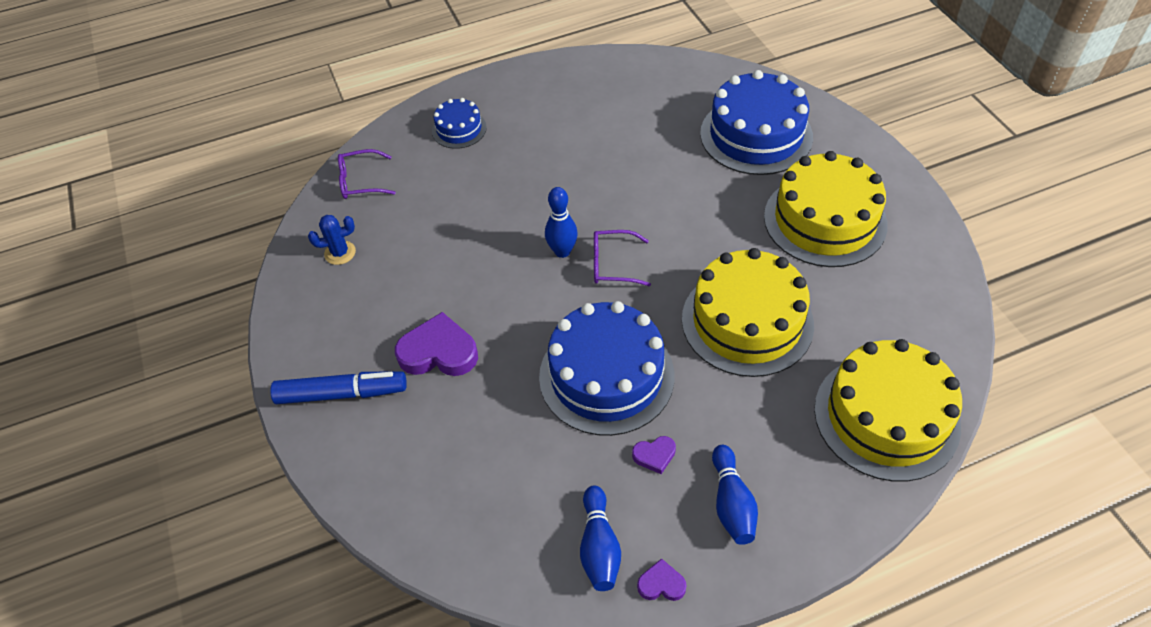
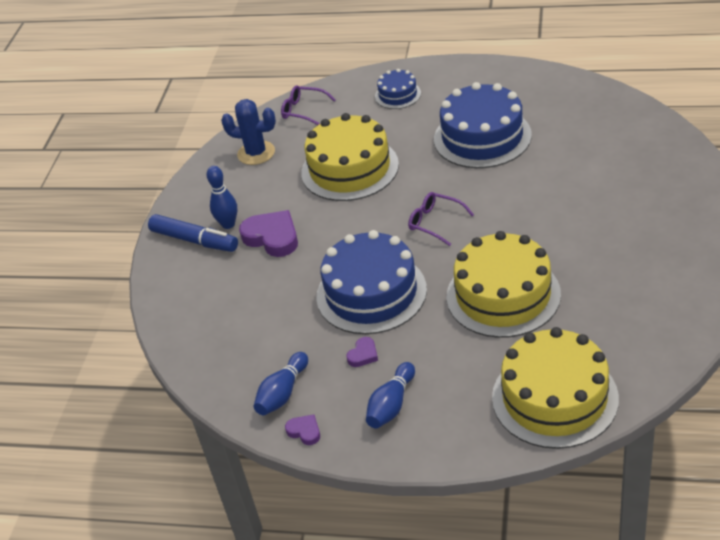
camera: 35 degrees right, 10 degrees down
blue cactus [308,215,356,265] -> blue cactus [221,99,276,165], size x1.54
blue bowling pin [545,187,578,258] -> blue bowling pin moved to [206,166,237,229]
purple heart [632,436,676,474] -> purple heart turned 75 degrees counterclockwise [346,337,378,367]
blue cake [700,70,813,175] -> blue cake moved to [434,82,532,168]
yellow cake [764,151,888,267] -> yellow cake moved to [301,113,399,201]

